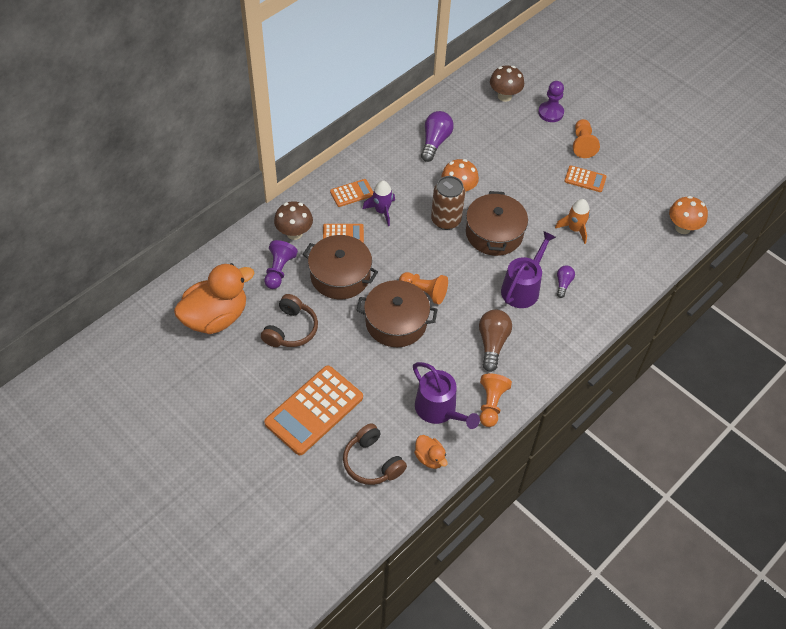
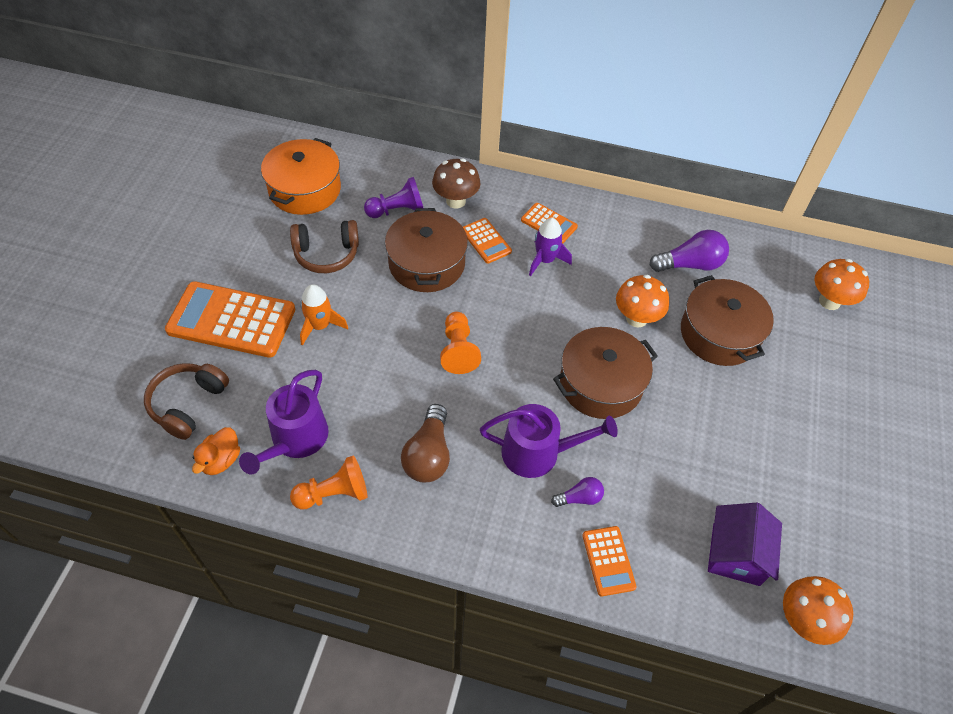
camera: 60 degrees right, 0 degrees up
orange duck [174,263,255,334] -> orange pot [261,138,341,215]
brown pot [356,280,438,347] -> brown pot moved to [681,275,774,366]
brown can [431,176,465,230] -> none
brown light bulb [479,310,512,372] -> brown light bulb turned 120 degrees clockwise [401,404,450,483]
brown mushroom [490,66,524,102] -> orange mushroom [814,259,869,310]
purple pawn [538,81,564,122] -> none
orange rocket [555,199,590,244] -> orange rocket moved to [300,284,348,346]
orange calculator [564,166,607,192] -> orange calculator moved to [582,526,636,596]
orange pawn [573,119,600,158] -> none
none -> purple house [708,503,782,586]

